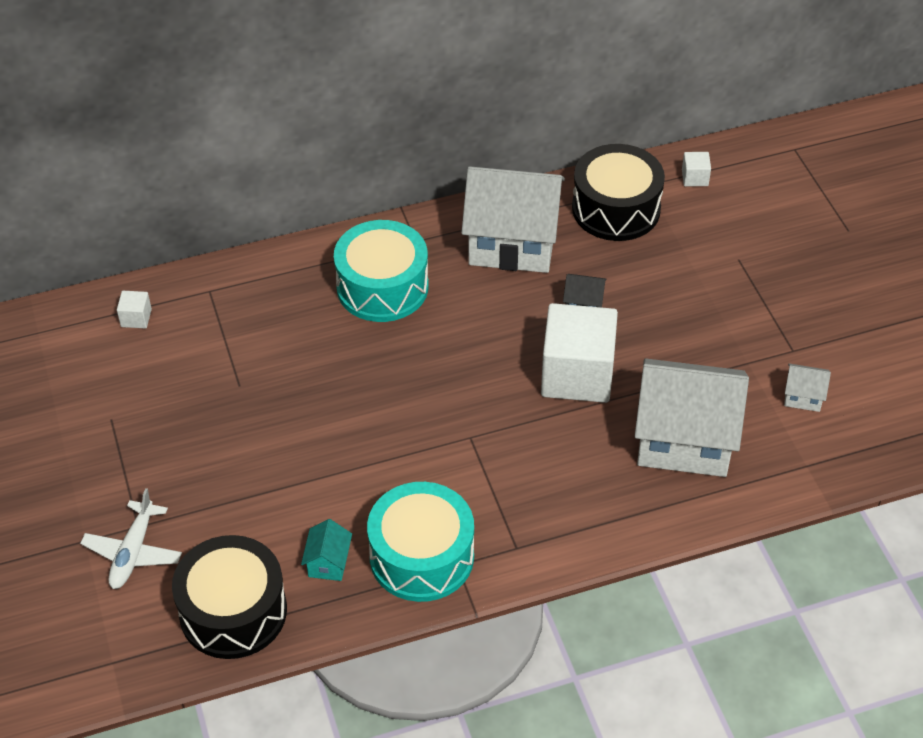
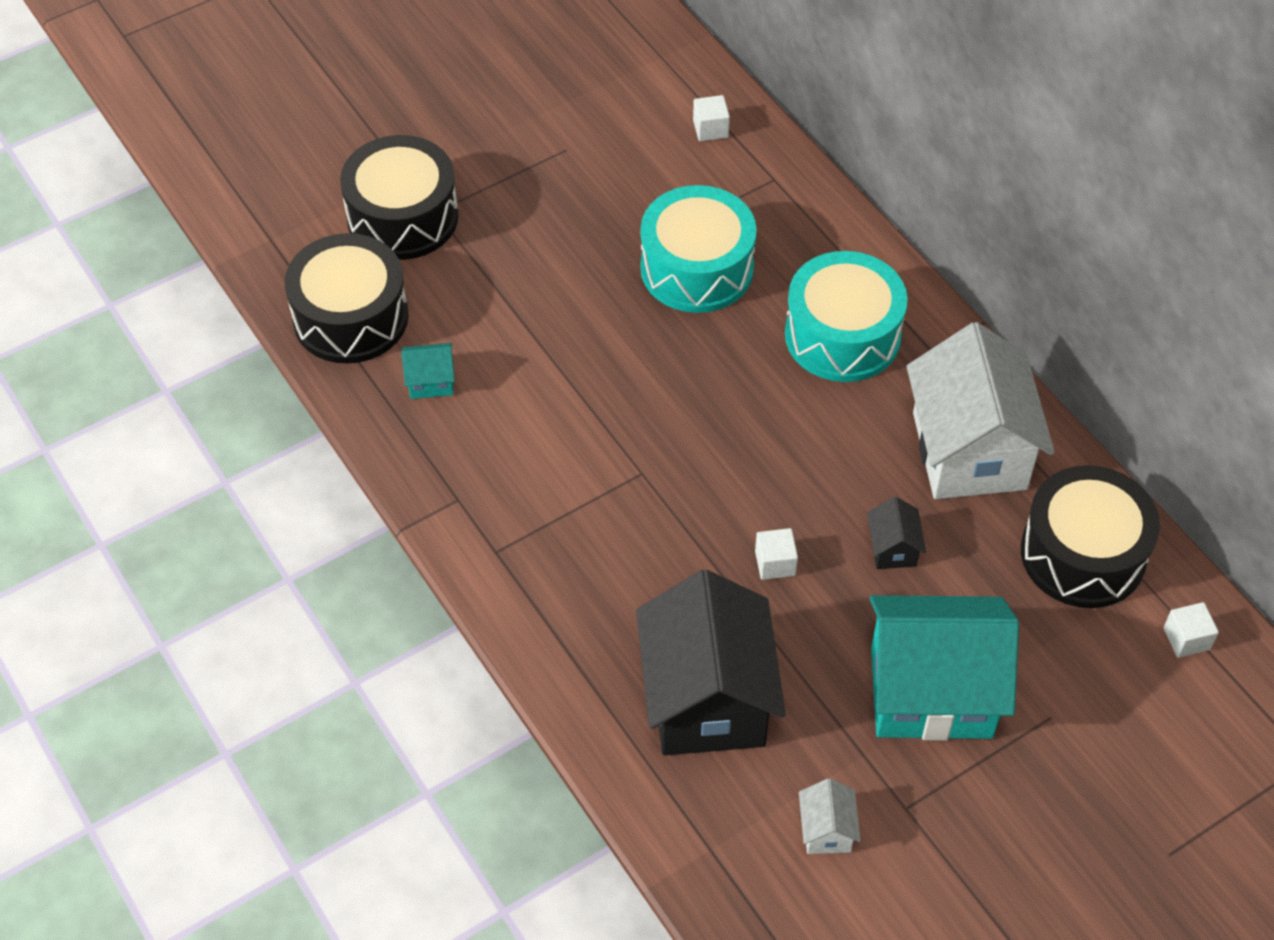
camera: 75 degrees right, 5 degrees up
white plane [80,488,182,589] -> black drum [340,135,459,260]
turquoise drum [367,482,474,602] -> turquoise drum moved to [641,185,757,313]
white cube [541,303,618,403] -> white cube [755,528,798,580], size x0.40
white house [635,359,749,477] -> black house [636,570,786,755]
none -> turquoise house [870,595,1019,741]

